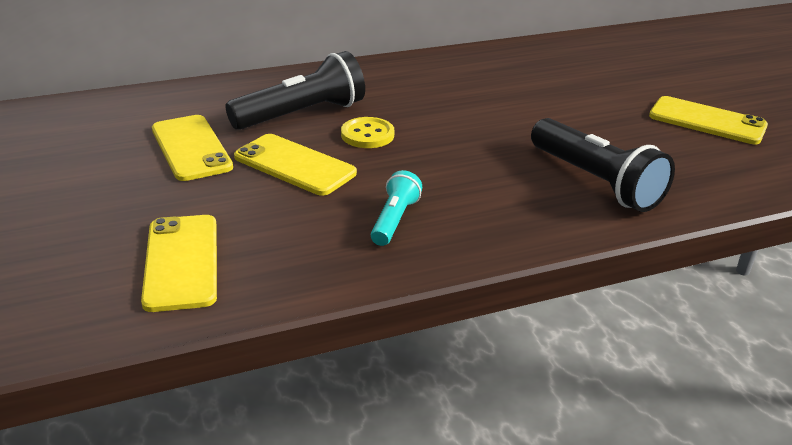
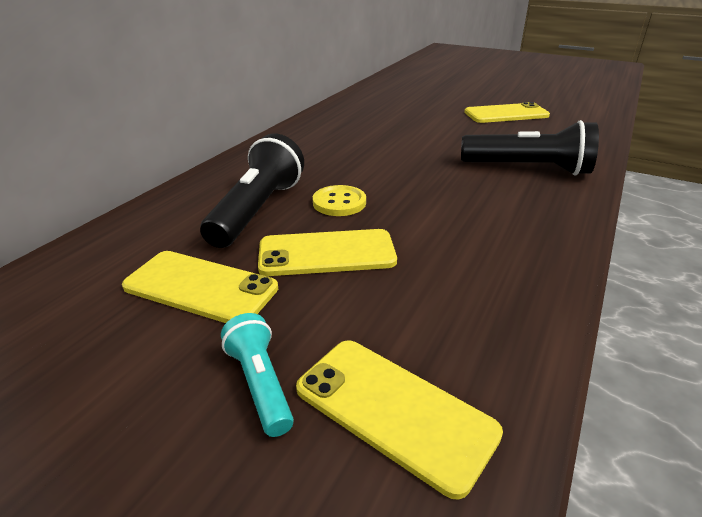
camera: 40 degrees left, 0 degrees up
turquoise flashlight [371,170,422,246] -> turquoise flashlight moved to [221,313,294,437]

